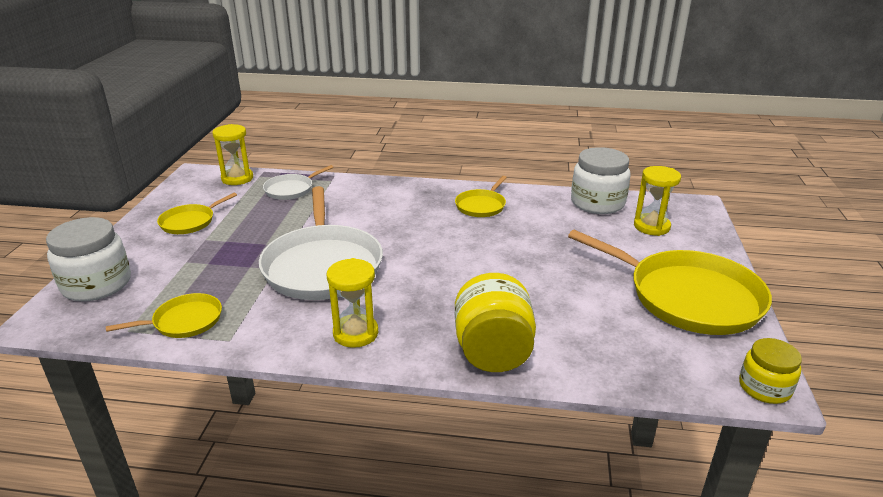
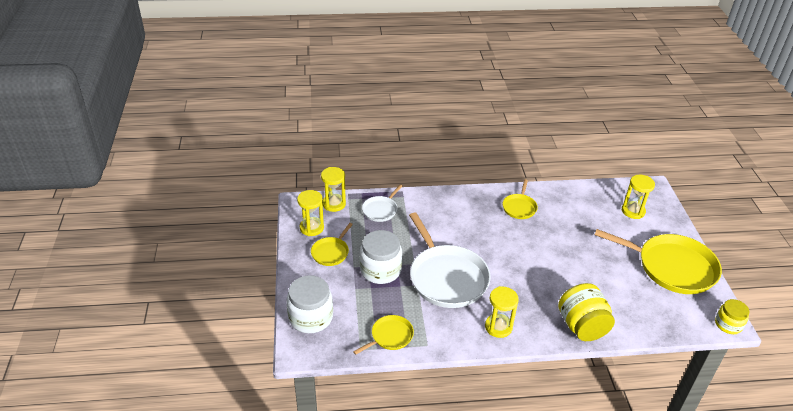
camera: 15 degrees left, 10 degrees up
white jar [571,147,630,214] -> white jar moved to [360,230,402,284]
none -> yellow hourglass [297,190,324,236]

